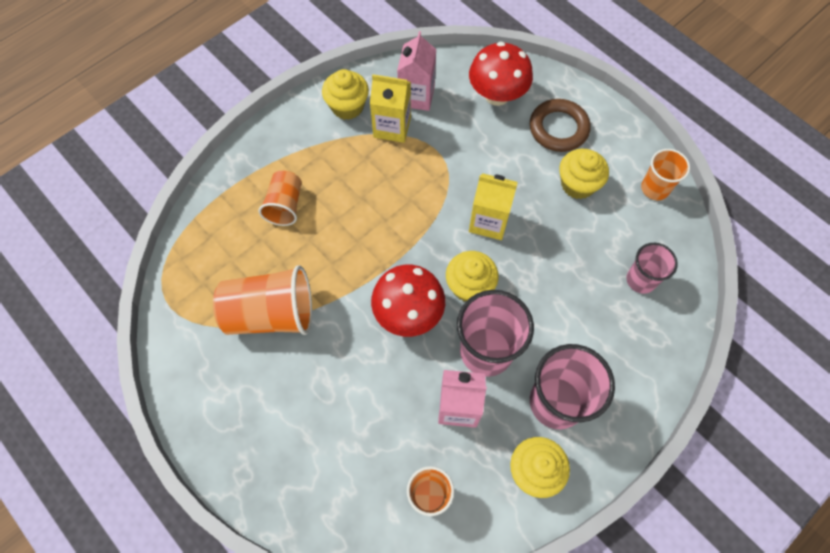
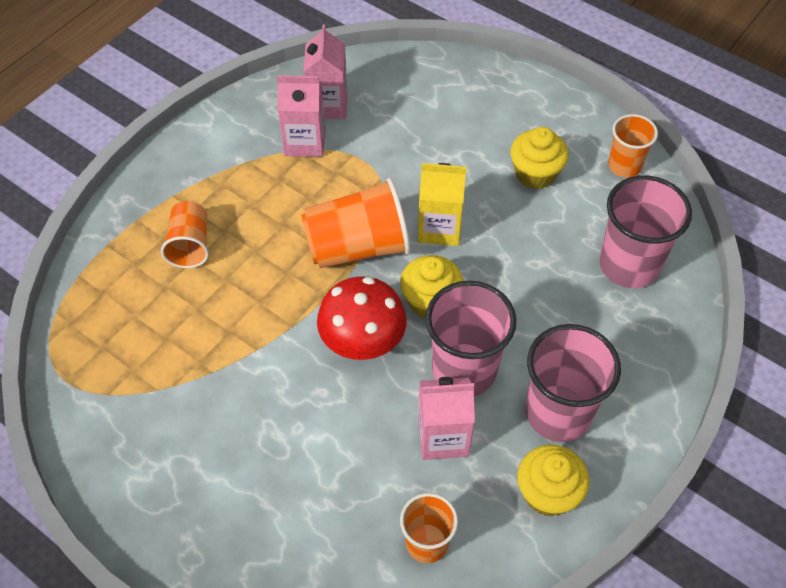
camera: 10 degrees left, 10 degrees down
orange cup [213,265,312,335] -> orange cup moved to [301,178,411,268]
yellow cupcake [322,69,369,120] -> none
yellow carton [370,74,411,143] -> pink carton [277,75,326,157]
red mushroom [469,41,533,106] -> none
brown ring [530,99,591,152] -> none
pink cup [626,243,678,294] -> pink cup [599,175,692,288], size x1.68

